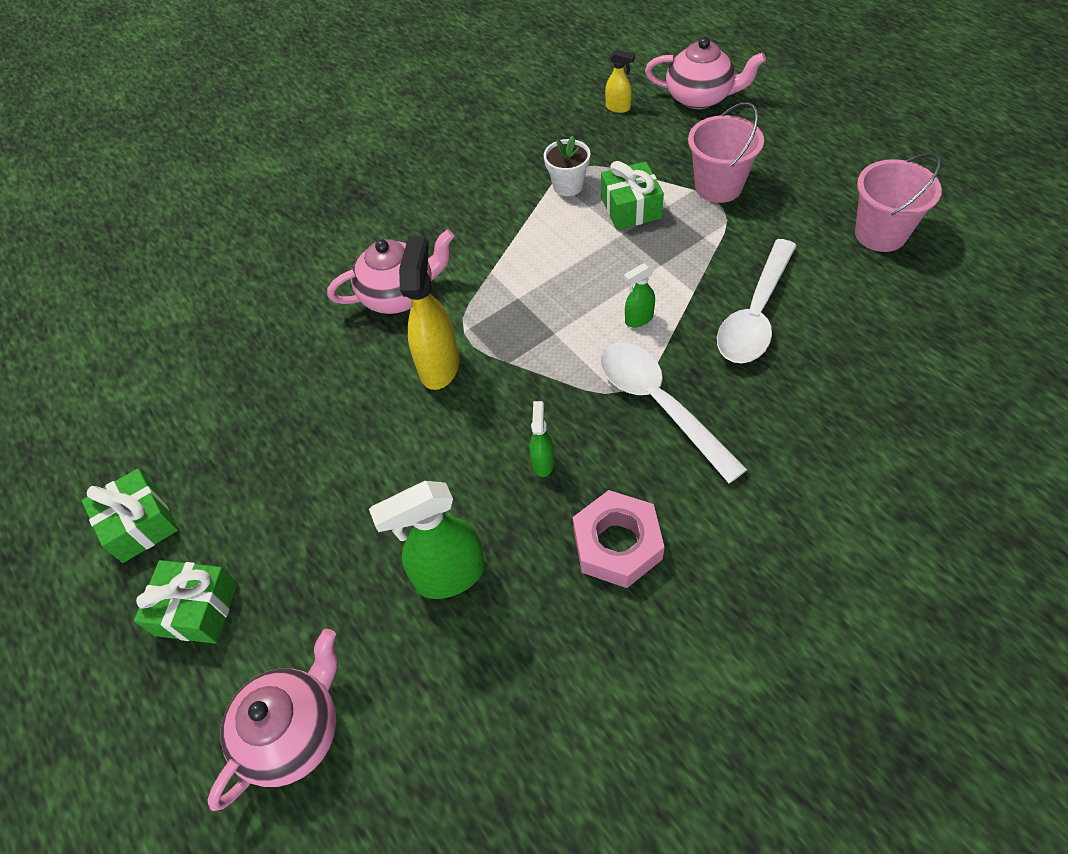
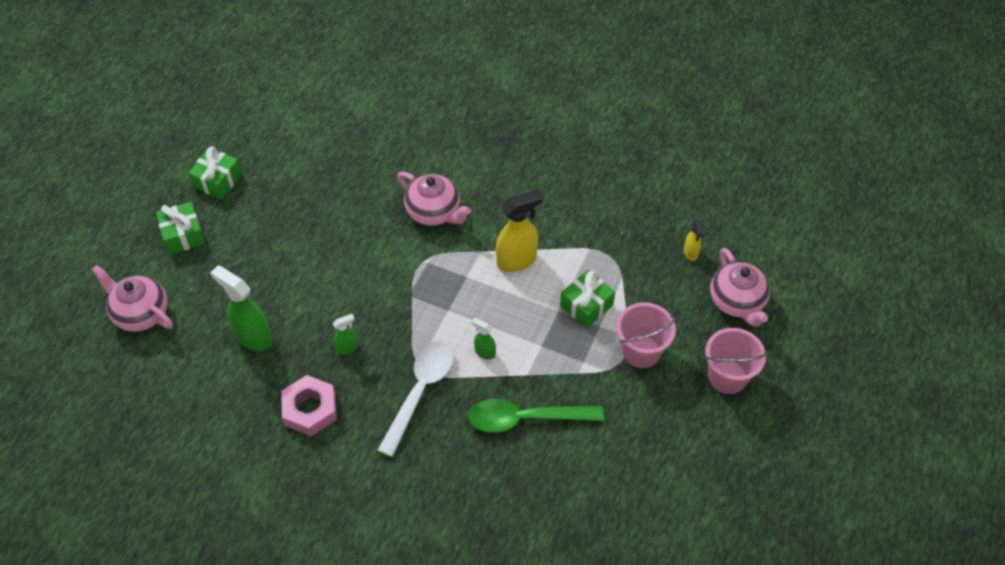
camera: 55 degrees right, 0 degrees up
pink teapot [208,629,338,811] -> pink teapot turned 150 degrees counterclockwise [92,265,173,332]
yellow spray bottle [399,236,459,390] -> yellow spray bottle moved to [496,189,543,272]
white flower pot [544,136,590,196] -> none
white spoon [717,239,797,363] -> green spoon [468,399,604,433]
pink bucket [855,153,942,252] -> pink bucket moved to [705,328,768,394]

